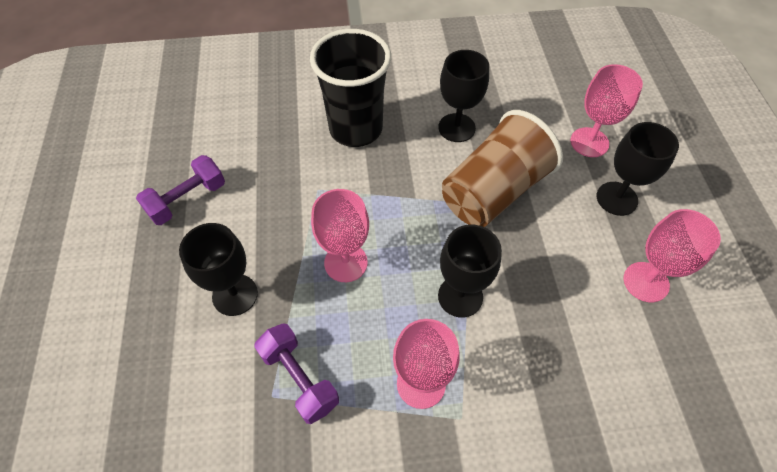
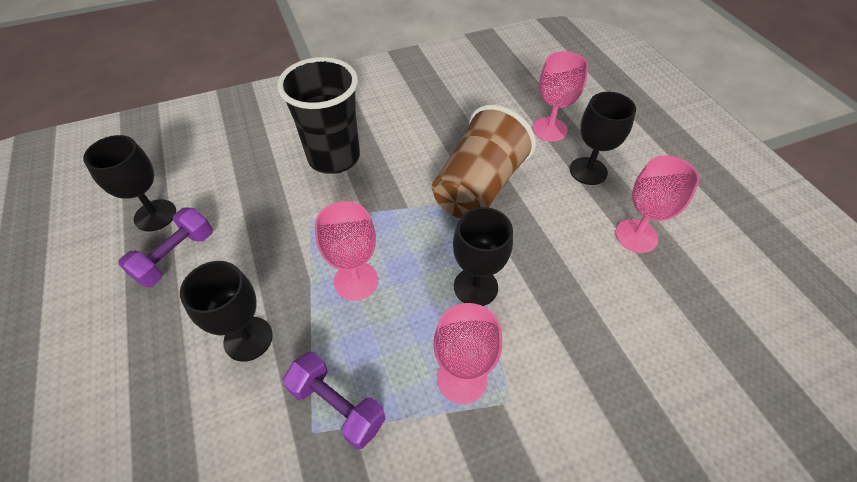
camera: 15 degrees left, 5 degrees down
black goblet [438,50,489,142] -> black goblet moved to [83,135,176,231]

